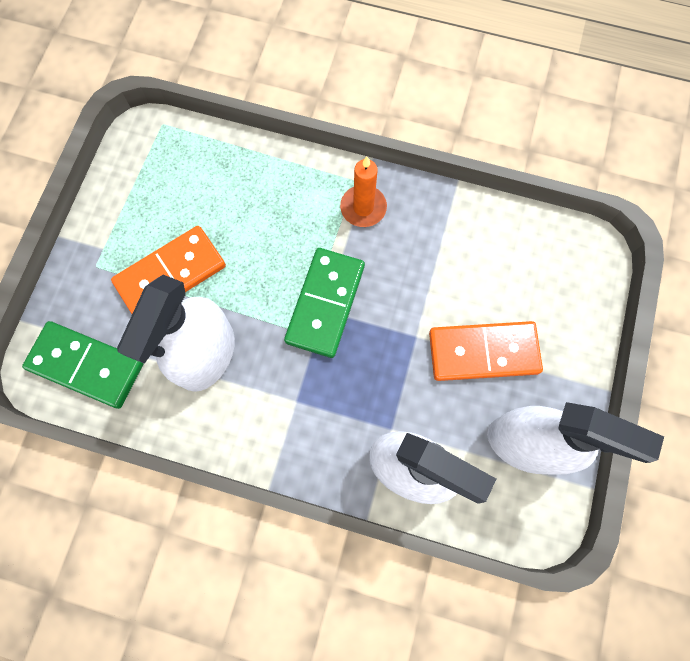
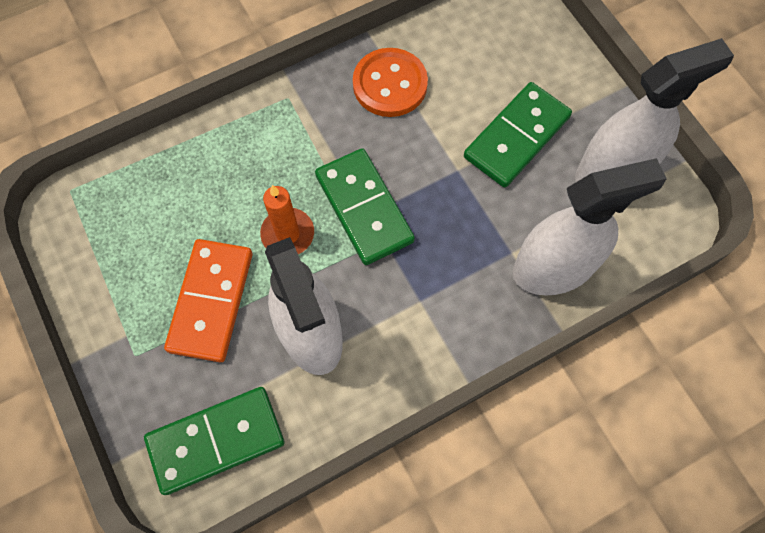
camera: 45 degrees left, 5 degrees down
orange candle [340,156,387,227] -> orange candle moved to [260,185,314,254]
orange domino [429,321,543,381] -> green domino [464,82,572,187]
none -> orange button [353,48,428,117]

